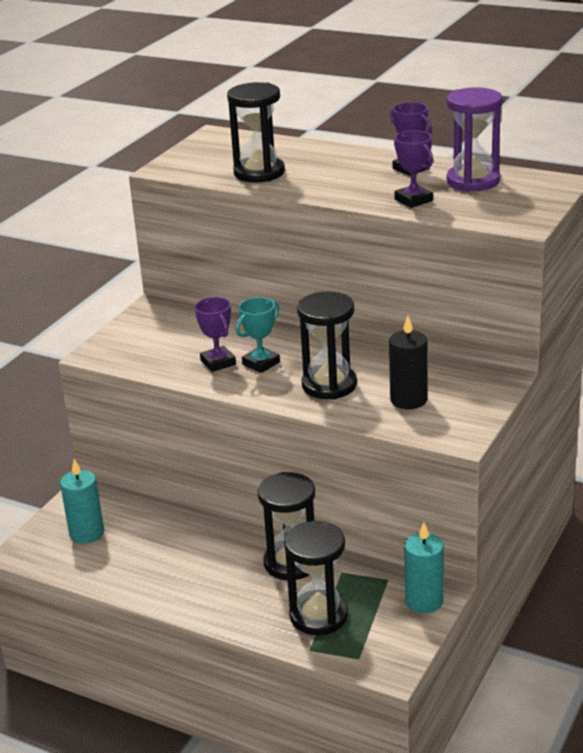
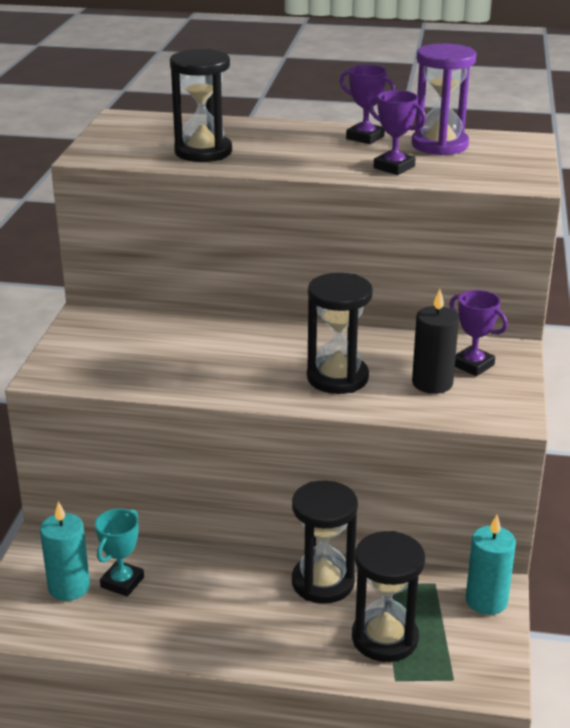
camera: 20 degrees left, 0 degrees up
purple trophy [195,297,236,372] -> purple trophy moved to [449,290,508,376]
turquoise trophy [235,297,280,373] -> turquoise trophy moved to [95,509,144,597]

